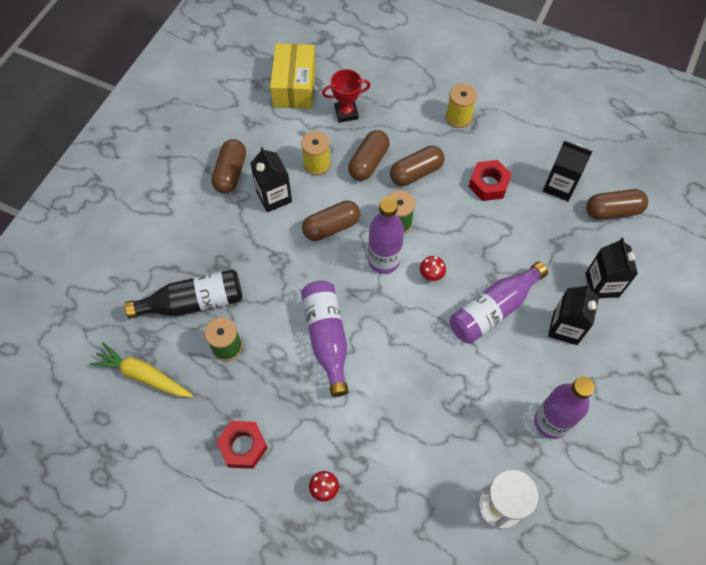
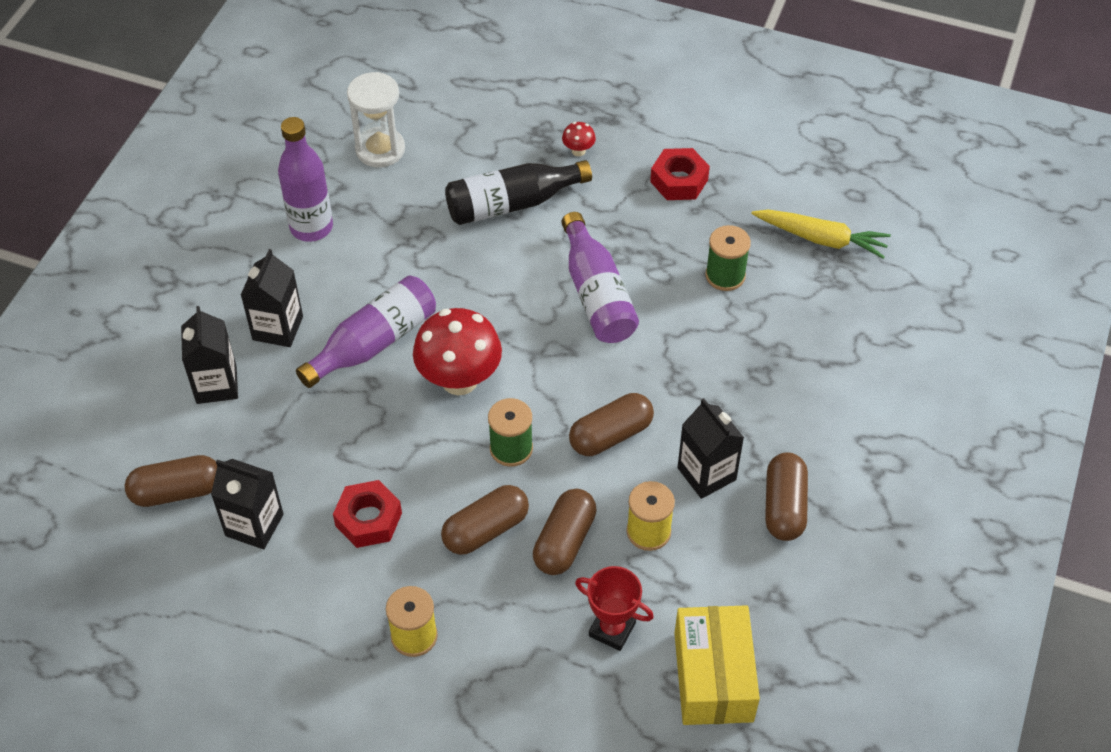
camera: 175 degrees right, 10 degrees down
black bottle [124,269,243,319] -> black bottle moved to [445,160,592,225]
red trophy [322,69,371,123] -> red trophy turned 45 degrees clockwise [575,566,654,651]
purple bottle [368,197,404,274] -> none
red mushroom [420,256,446,281] -> red mushroom [413,308,502,395], size x2.35

